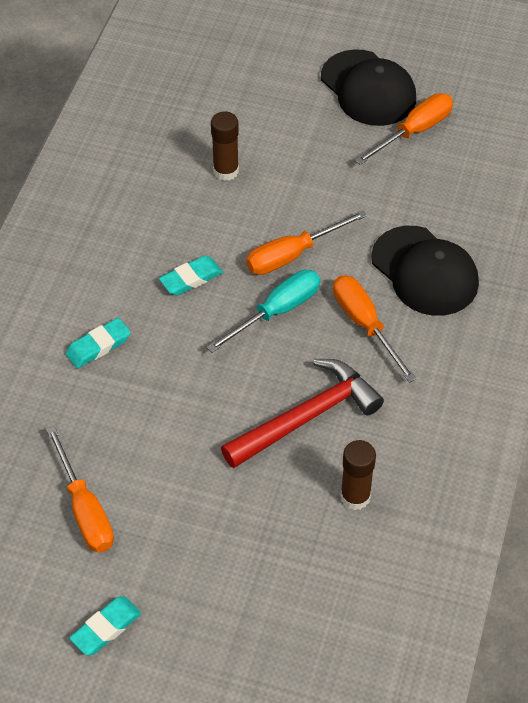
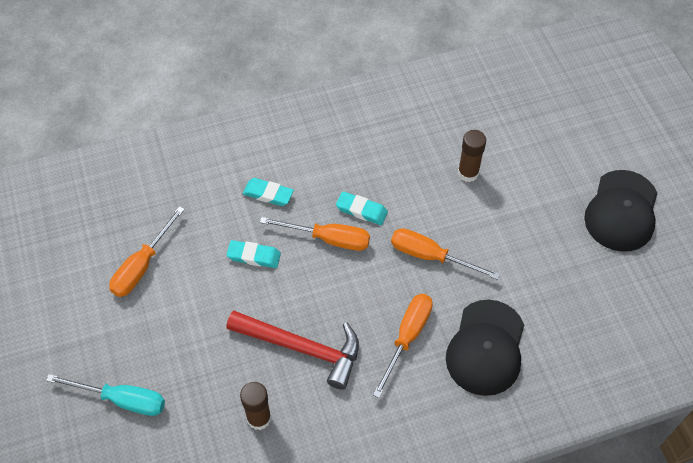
camera: 55 degrees right, 5 degrees up
turquoise eraser [69,597,142,655] -> turquoise eraser moved to [226,240,281,268]
turquoise screwdriver [207,270,320,353] -> turquoise screwdriver moved to [46,374,165,416]
orange screwdriver [355,93,453,165] -> orange screwdriver moved to [260,217,370,251]

